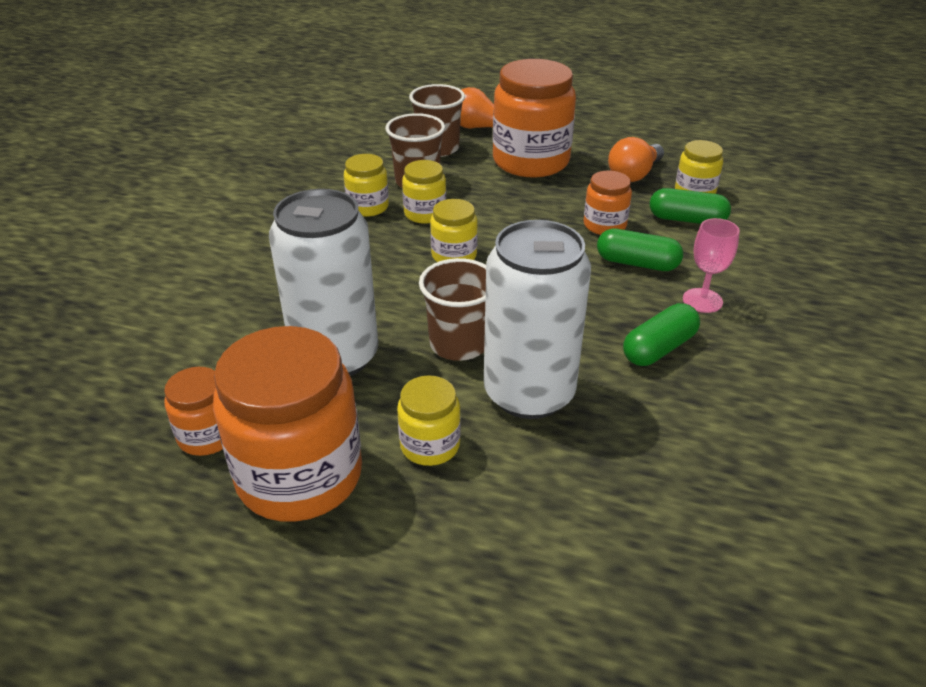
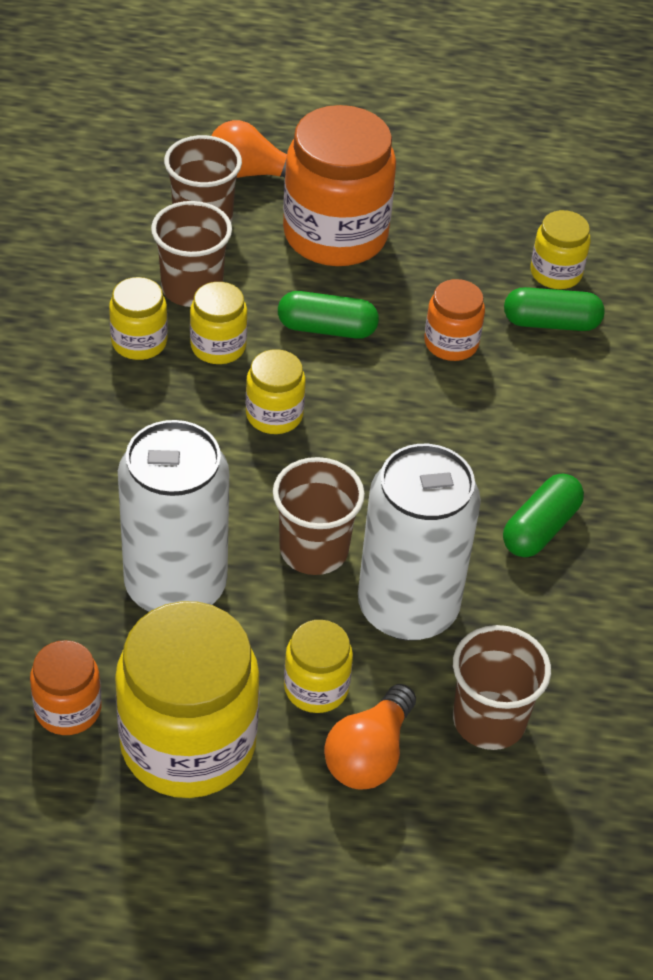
camera: 15 degrees left, 10 degrees up
orange jar [213,326,362,522] -> yellow jar [115,601,259,798]
green capsule [597,229,683,271] -> green capsule moved to [278,291,379,339]
orange light bulb [608,137,664,182] -> orange light bulb moved to [324,684,416,789]
pink goblet [683,218,740,313] -> none
none -> brown cup [453,625,551,750]

